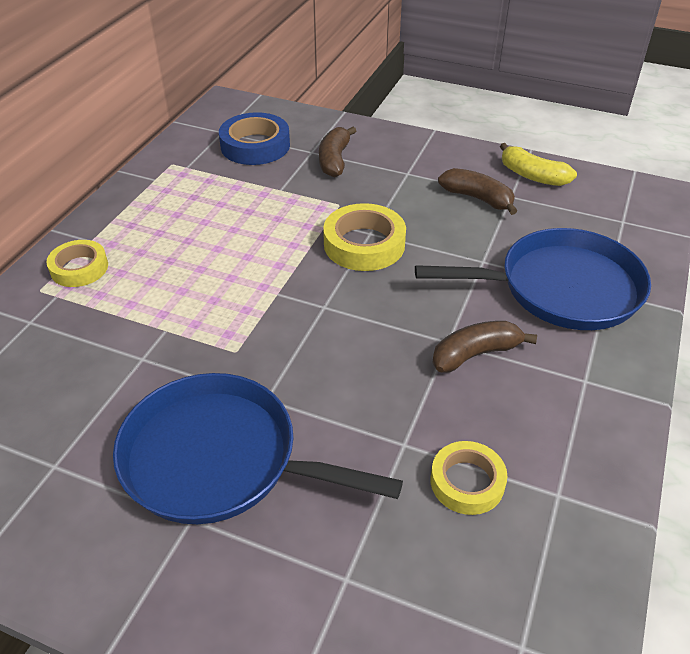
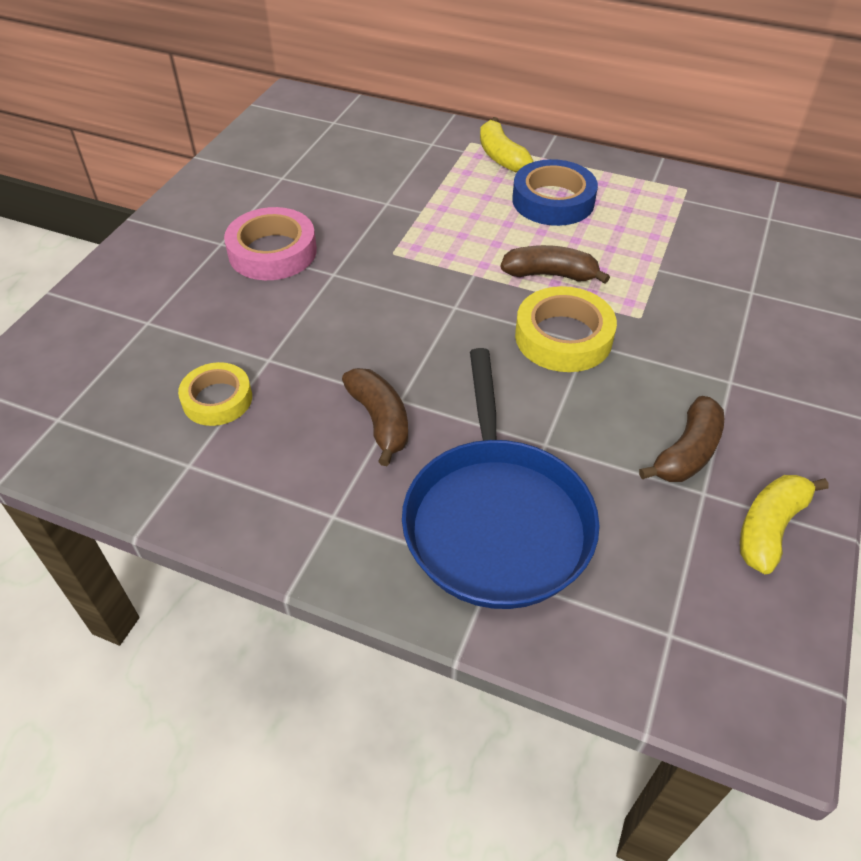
camera: 90 degrees right, 5 degrees up
yellow tape [46,240,108,287] -> yellow banana [480,117,534,173]
blue pan [113,373,403,524] -> pink tape [224,207,317,280]
blue tape [219,112,290,165] -> blue tape moved to [512,159,598,226]
brown banana [319,126,356,177] -> brown banana moved to [501,245,610,284]

